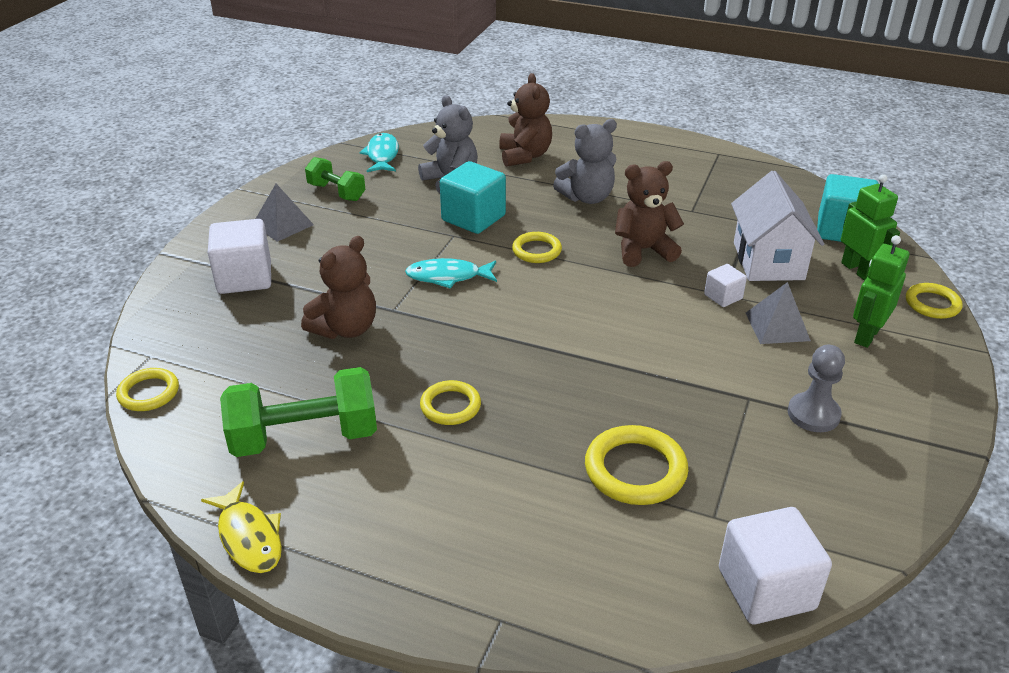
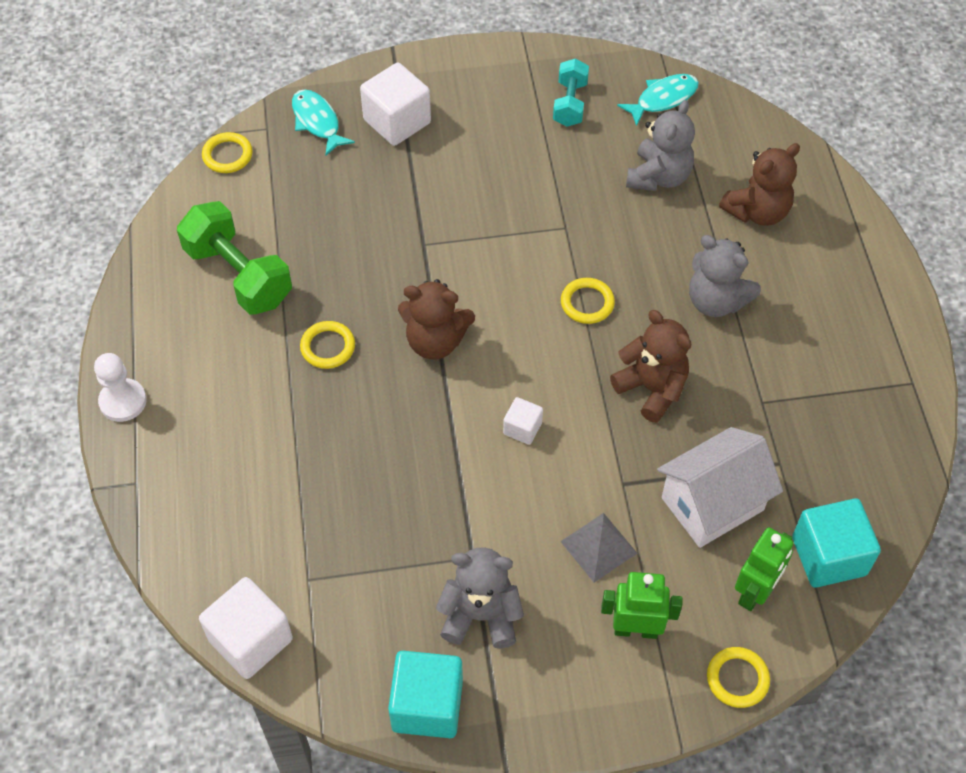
camera: 60 degrees right, 20 degrees up
yellow fish [201,481,282,573] -> none
grey pyramid [256,184,314,242] -> none
brown teddy bear [301,236,376,339] -> brown teddy bear moved to [398,279,475,359]
green dumbbell [305,157,365,201] -> turquoise dumbbell [553,58,589,127]
turquoise fish [405,258,497,289] -> turquoise fish moved to [292,89,355,155]
turquoise cube [440,161,506,234] -> turquoise cube moved to [388,651,463,738]
yellow ring [585,425,688,505] -> none
white cube [704,264,747,307] -> white cube moved to [503,397,543,445]
grey pawn [788,345,845,432] -> grey teddy bear [436,547,524,648]
none -> white pawn [94,353,147,422]

